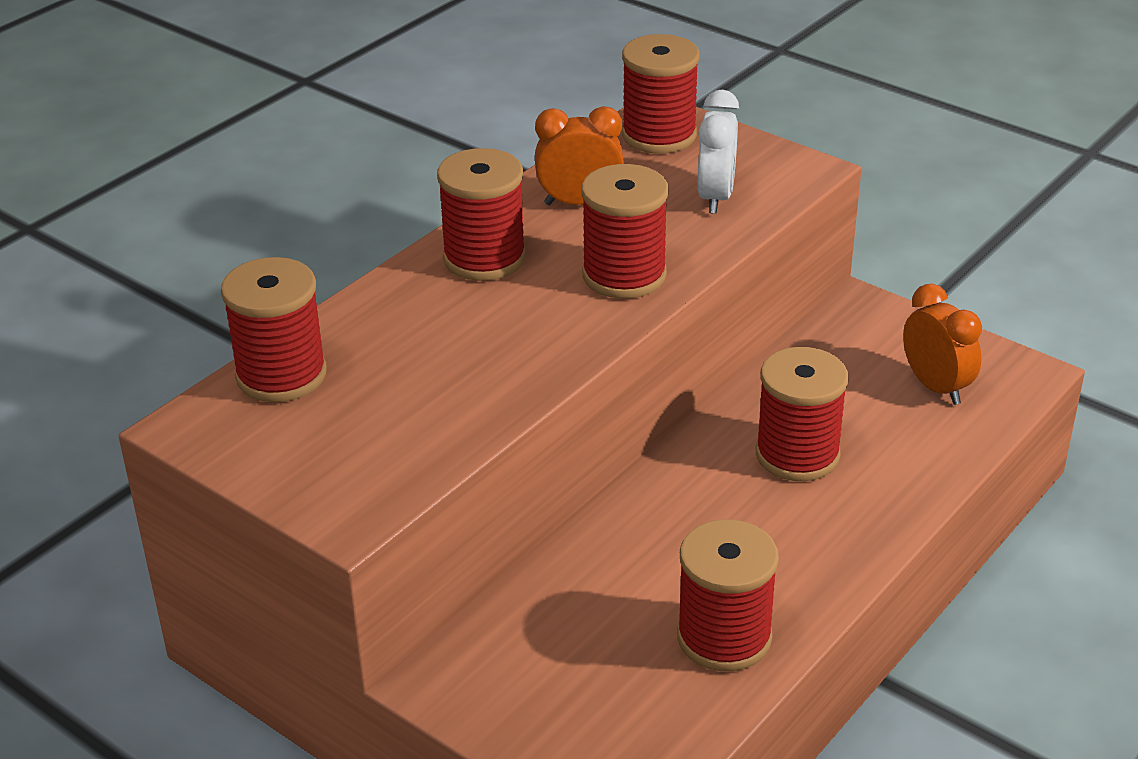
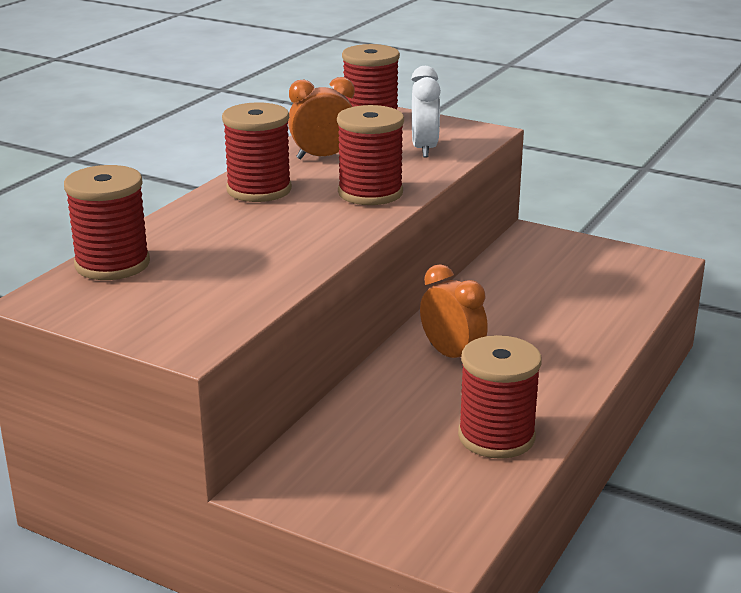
camera: 10 degrees left, 10 degrees down
red spool [756,347,849,481] -> none
orange clock [903,284,982,405] -> orange clock moved to [420,264,488,358]

